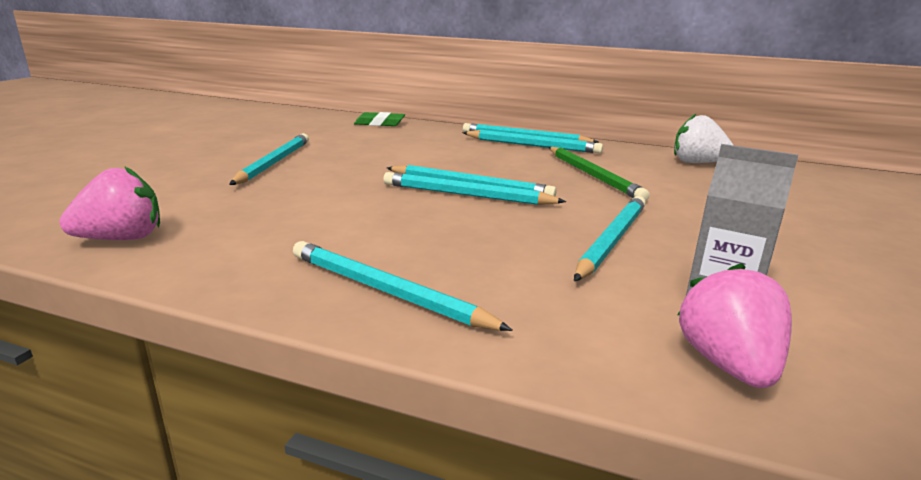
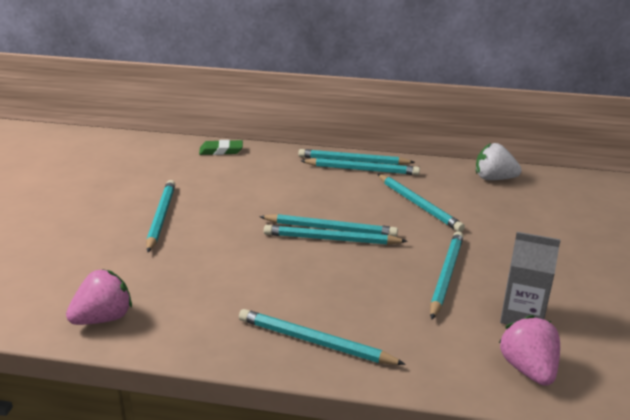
camera: 10 degrees left, 5 degrees up
green pencil [549,147,650,201] -> turquoise pencil [377,174,465,232]

